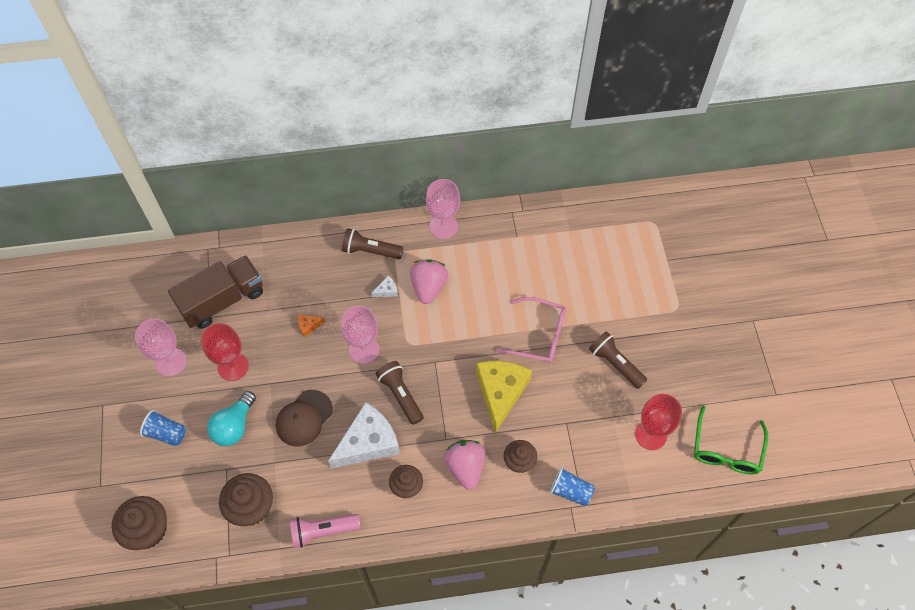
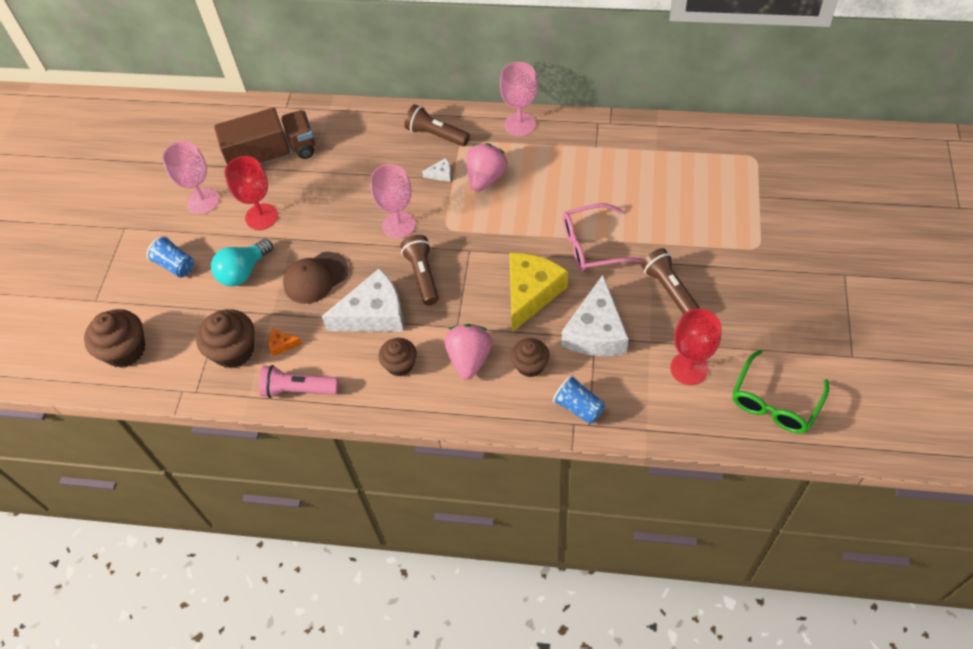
camera: 20 degrees right, 5 degrees down
orange cheese [298,314,325,337] -> orange cheese moved to [269,329,302,356]
pink glasses [496,297,566,363] -> pink glasses turned 135 degrees clockwise [563,203,643,272]
none -> white cheese [562,275,629,356]

